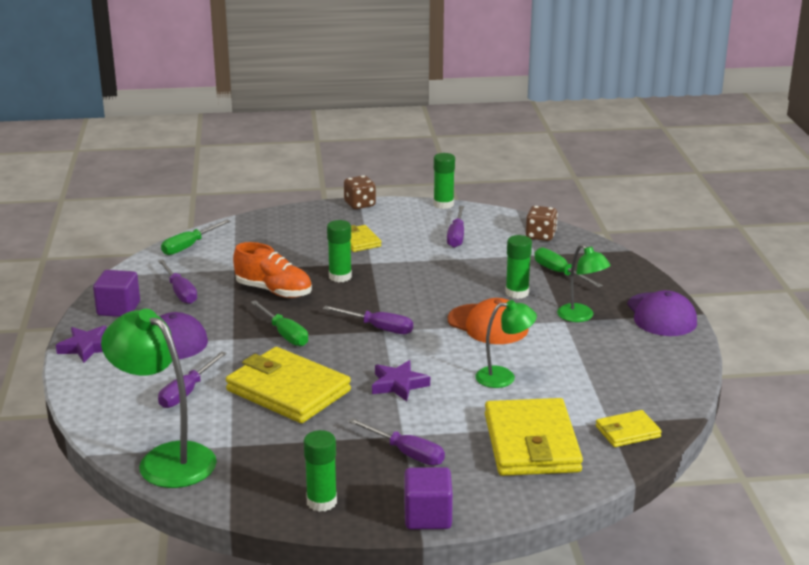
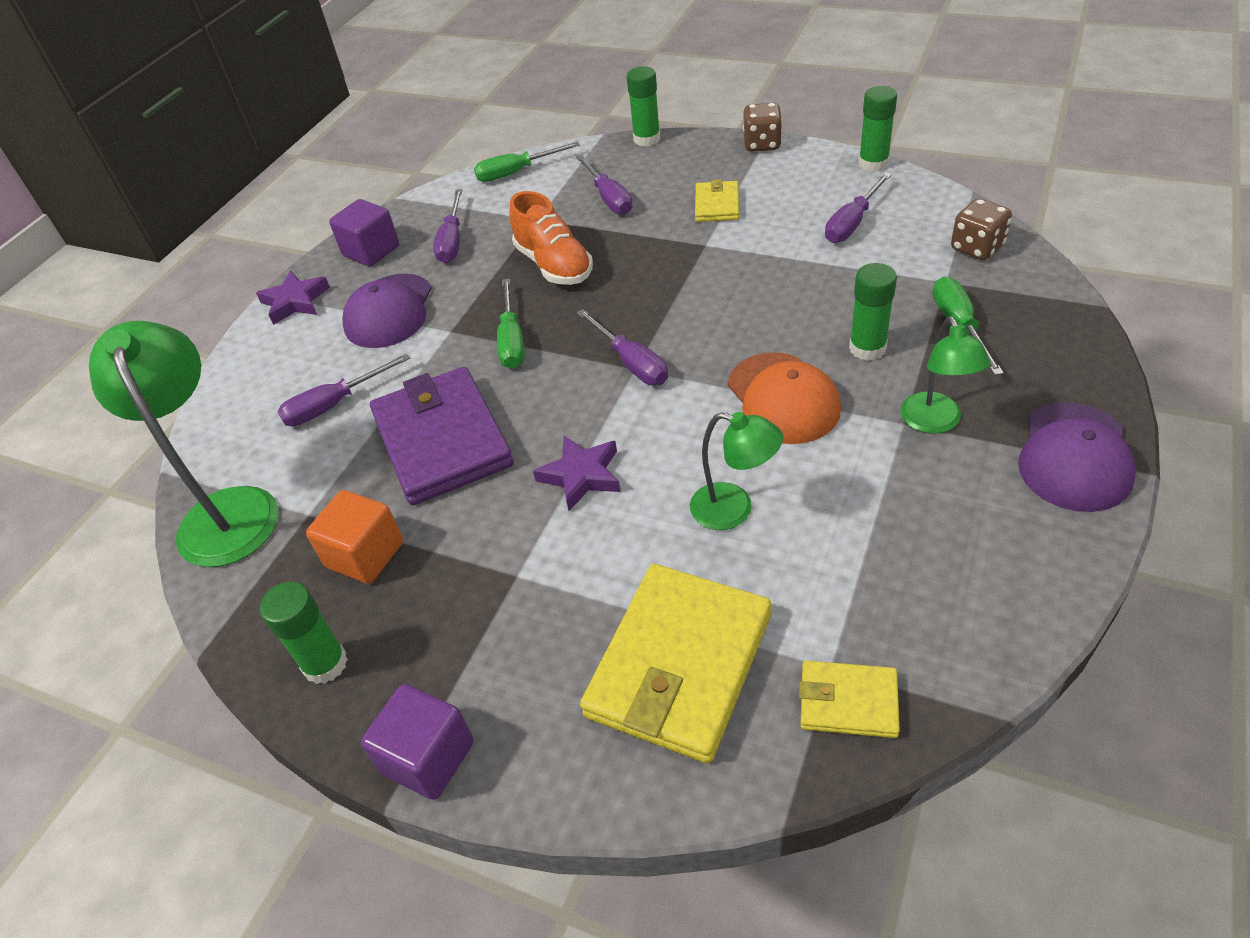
camera: 35 degrees right, 20 degrees up
yellow wallet [226,347,351,423] -> purple wallet [370,367,514,505]
green glue stick [327,220,352,282] -> green glue stick moved to [627,66,660,147]
purple screwdriver [348,418,445,466] -> purple screwdriver moved to [576,155,633,215]
none -> orange cube [306,490,403,584]

